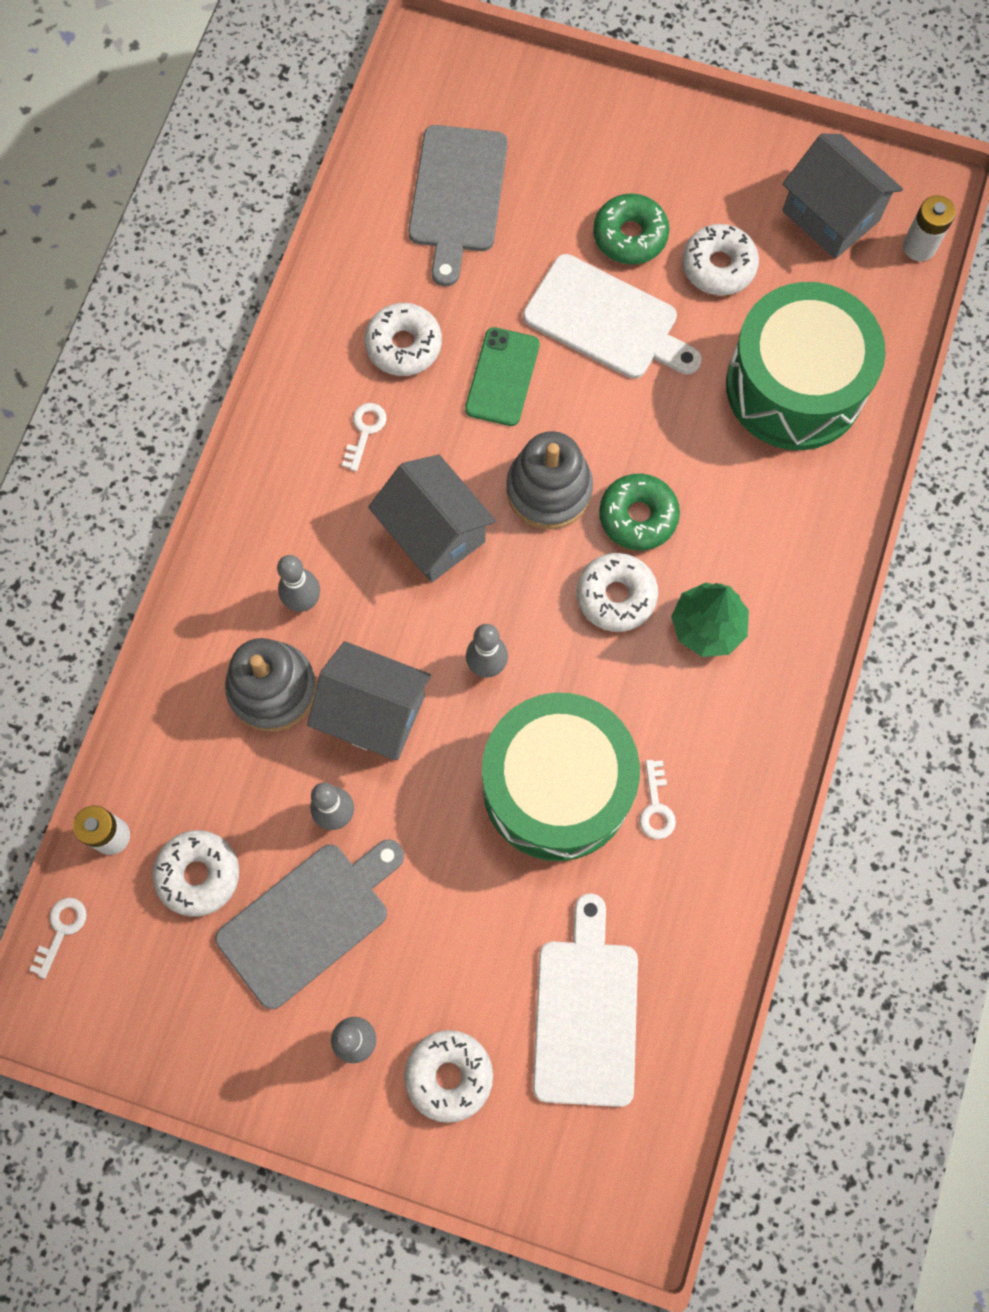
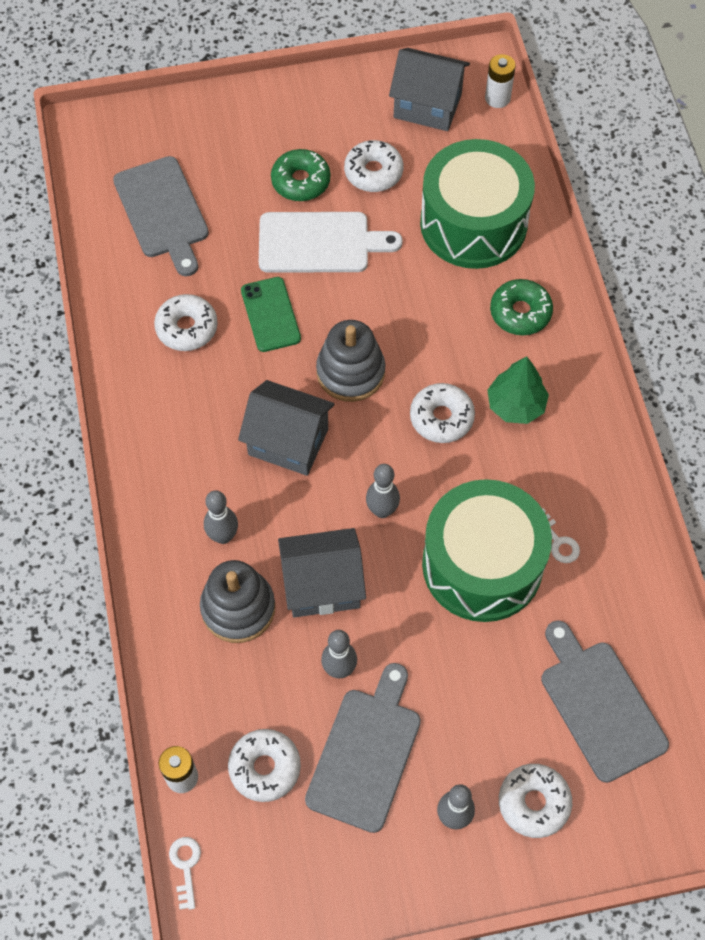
camera: 30 degrees left, 10 degrees down
white key [342,403,387,471] -> none
white cutting board [533,893,638,1107] -> grey cutting board [541,620,669,783]
green donut [599,474,680,551] -> green donut moved to [490,279,553,335]

